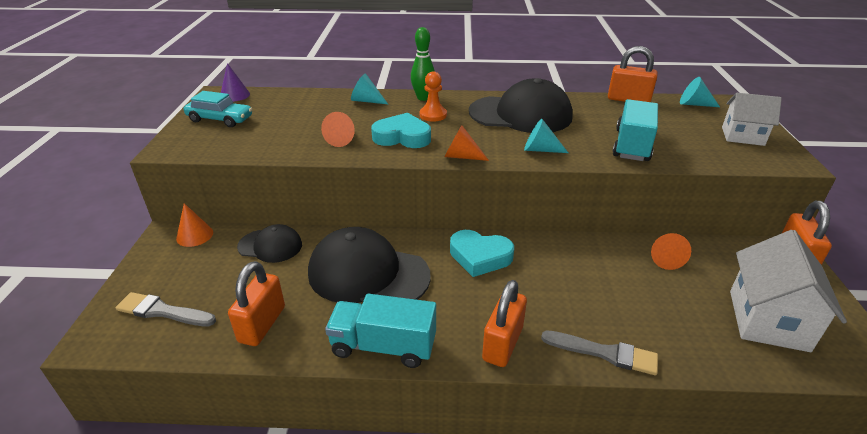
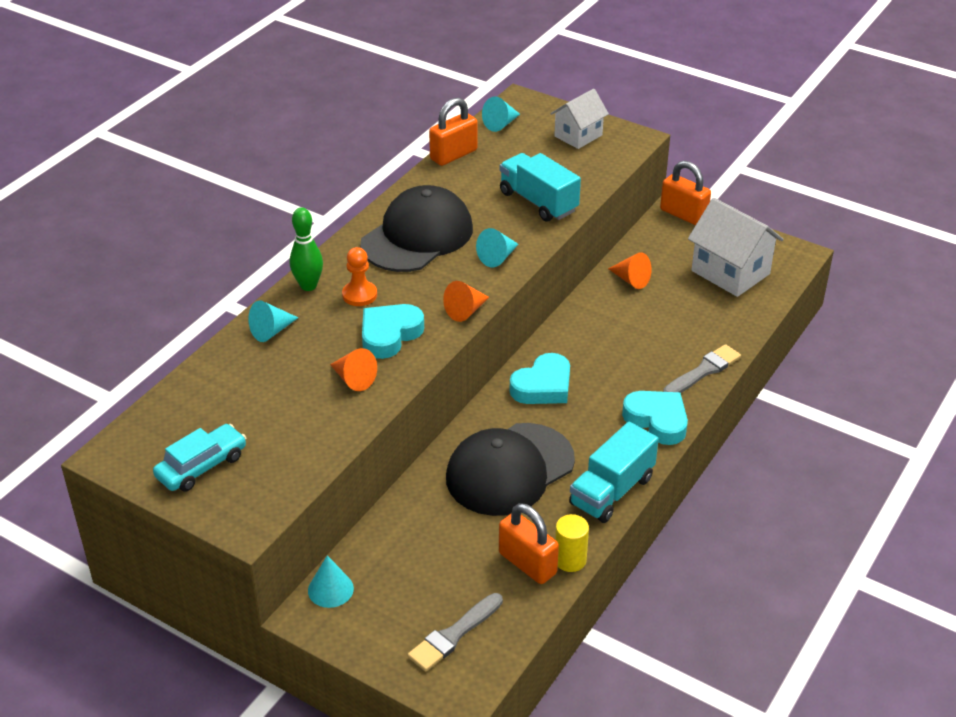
camera: 60 degrees left, 5 degrees up
orange cone [176,203,213,247] -> turquoise cone [308,555,354,608]
purple cone [221,63,250,102] -> none
black cap [237,224,302,263] -> none
orange padlock [482,280,527,367] -> turquoise heart [622,391,688,445]
none -> yellow cylinder [555,514,589,572]

